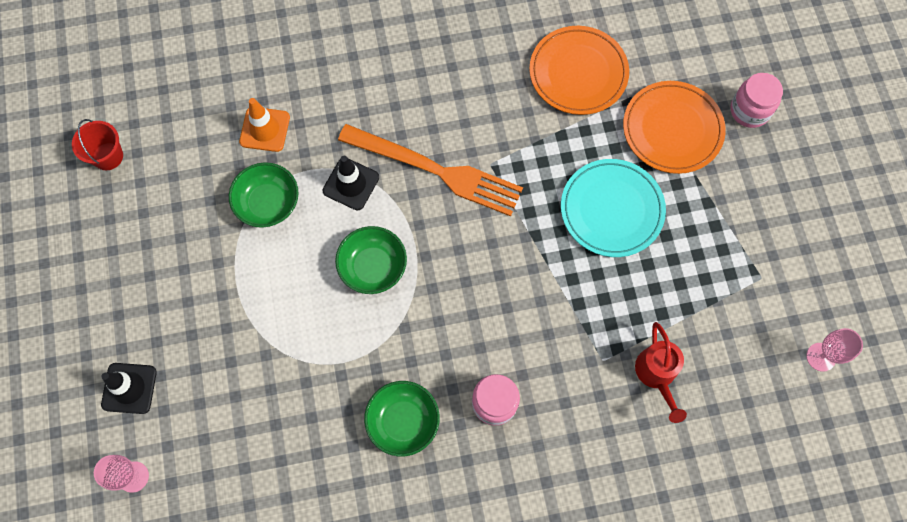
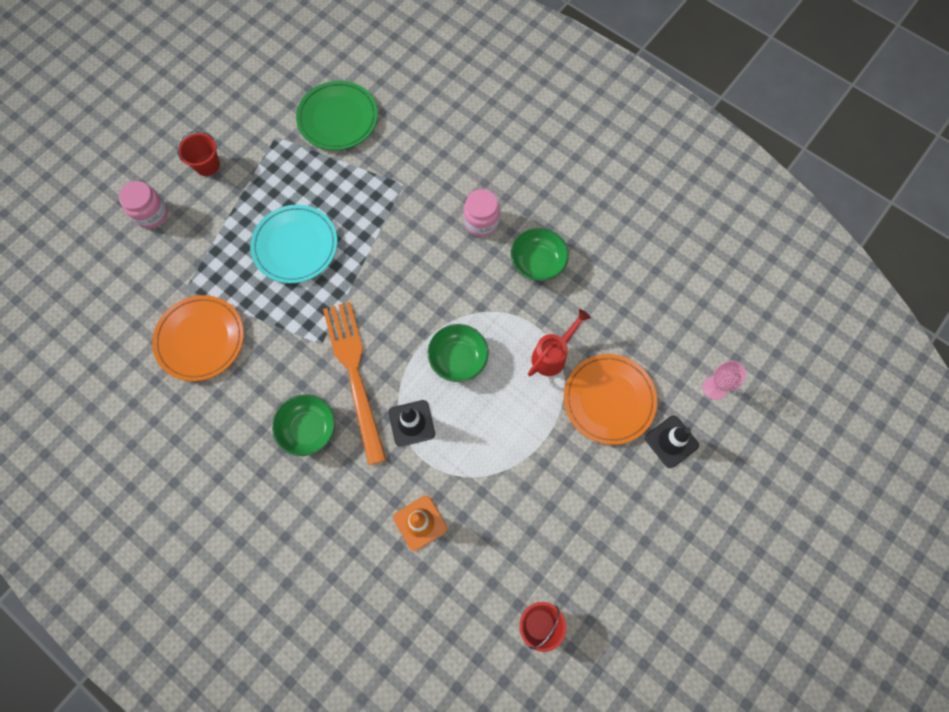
camera: 130 degrees left, 0 degrees up
green bowl [229,162,299,228] -> green bowl moved to [272,394,335,456]
orange plate [623,81,726,174] -> orange plate moved to [564,354,657,445]
red watering can [635,322,687,423] -> red watering can moved to [528,309,591,376]
pink goblet [806,328,863,372] -> none
none -> red bucket [177,130,220,176]
none -> green plate [296,81,378,150]

